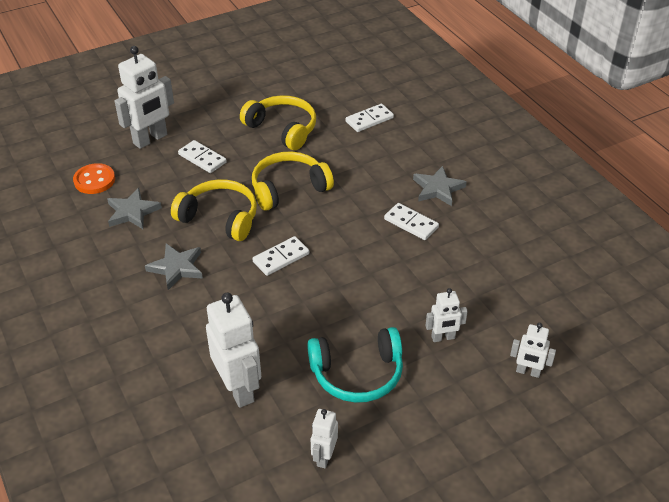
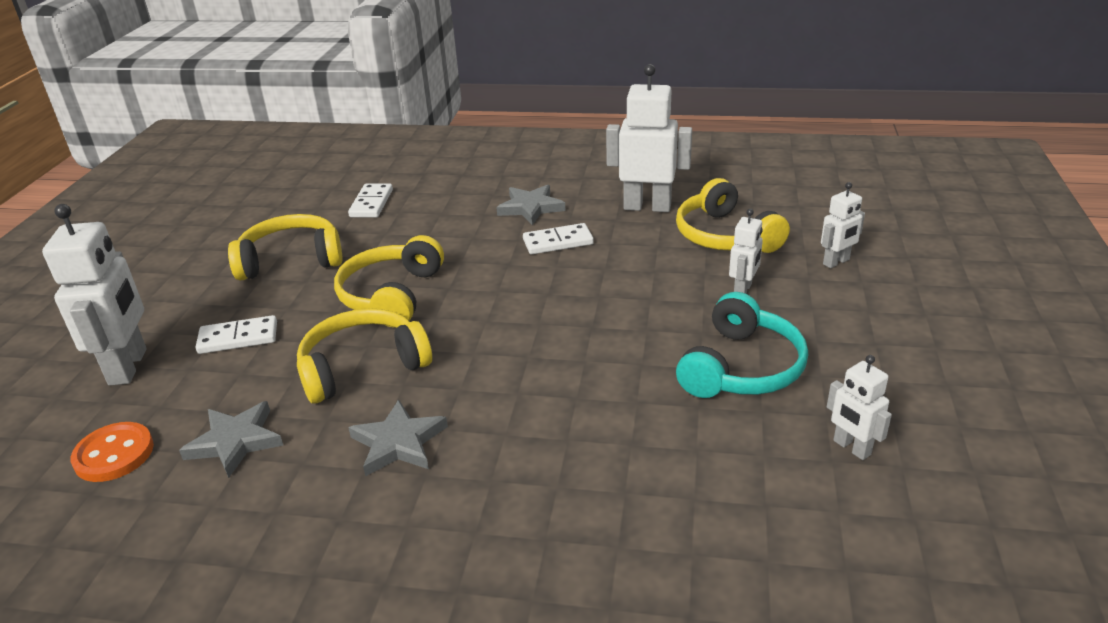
camera: 50 degrees left, 10 degrees down
white robot [206,293,261,408] -> white robot moved to [606,64,692,212]
white domino [252,236,309,276] -> none
none -> yellow headphones [676,178,790,253]

